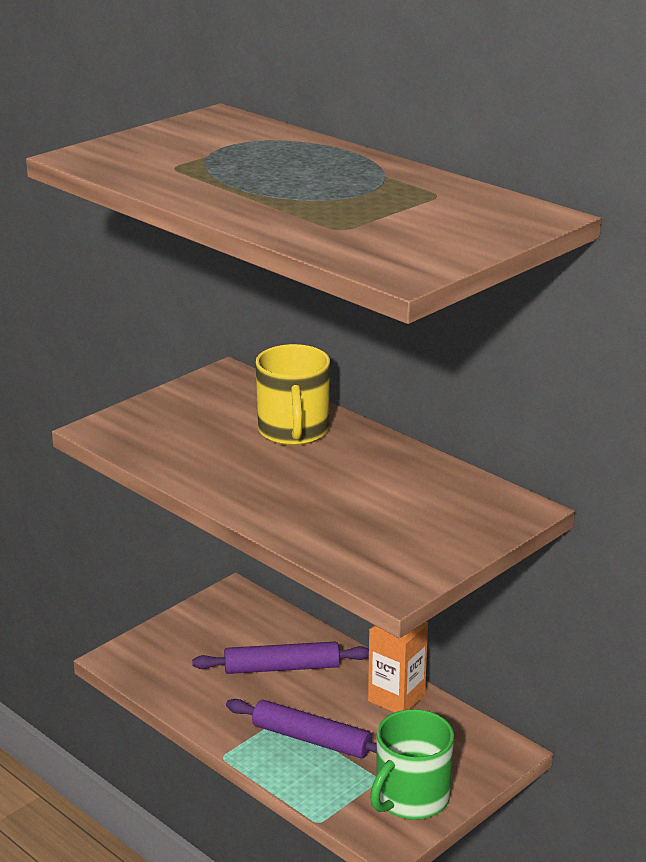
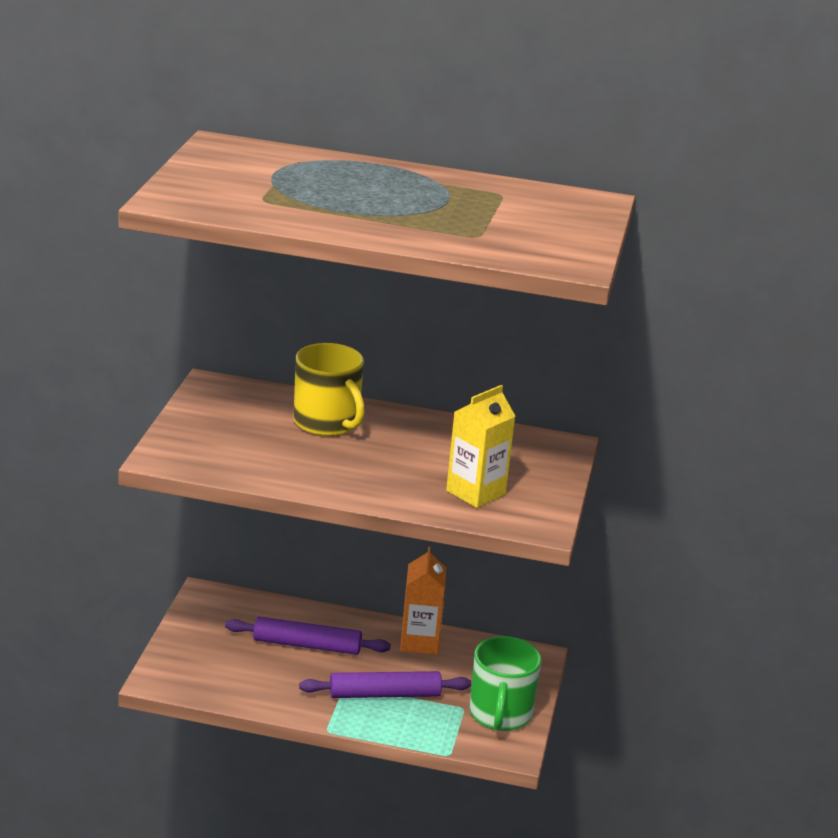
camera: 35 degrees left, 0 degrees up
purple rolling pin [192,641,369,674] -> purple rolling pin turned 45 degrees clockwise [225,617,391,655]
none -> yellow carton [446,385,516,508]

